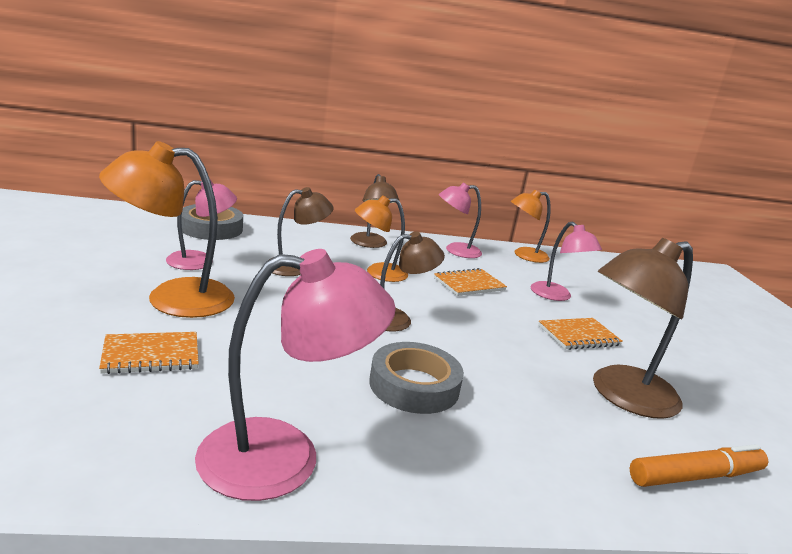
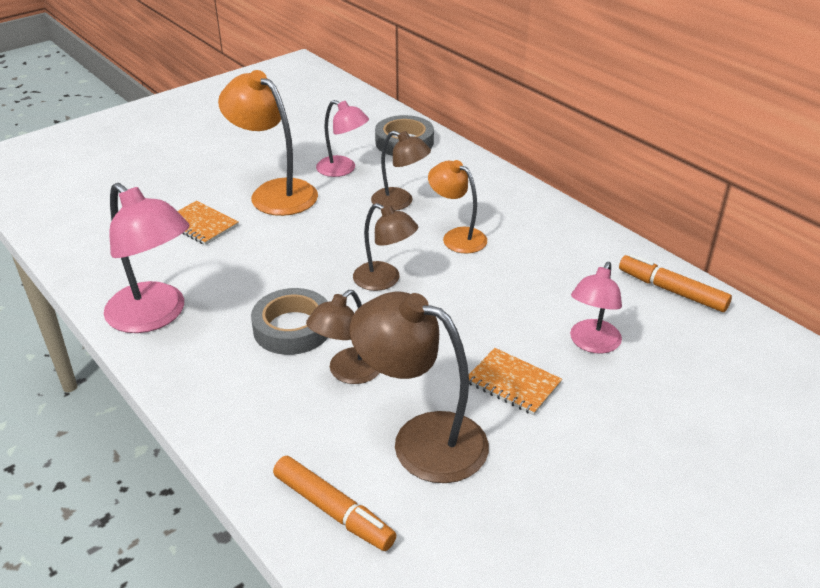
camera: 60 degrees right, 15 degrees up
brown lamp [350,174,399,248] -> brown lamp moved to [306,290,380,384]
orange notebook [434,268,507,296] -> none
pink lamp [439,183,482,258] -> none
orange lamp [511,190,551,263] -> orange marker [619,254,732,312]

